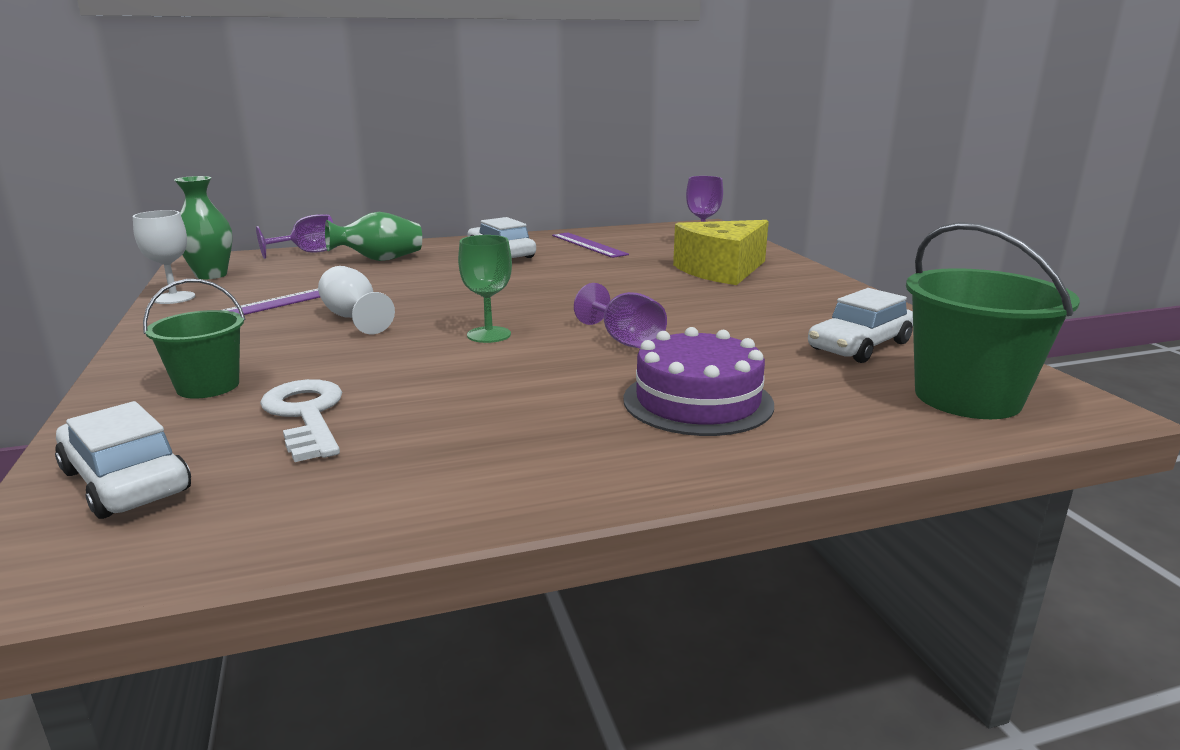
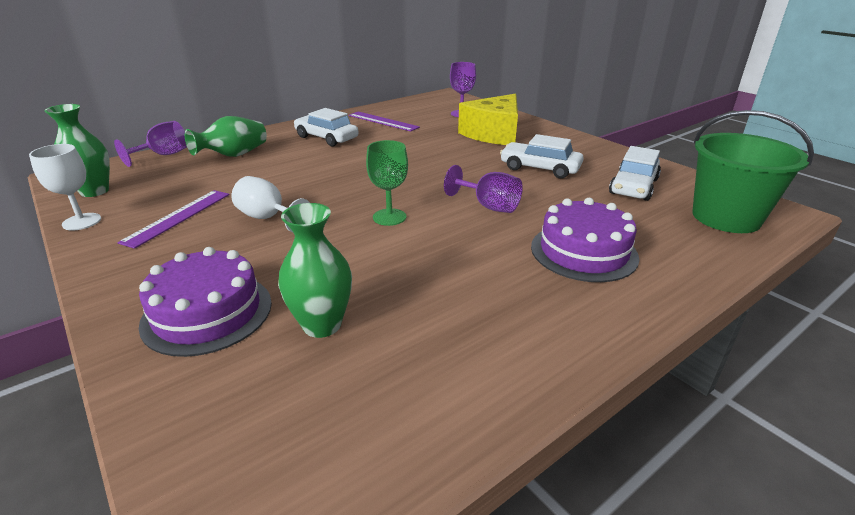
camera: 20 degrees left, 10 degrees up
white car [55,401,191,519] -> white car moved to [500,134,584,179]
green bucket [143,279,246,399] -> purple cake [139,247,272,357]
white key [260,379,342,462] -> green vase [278,203,352,338]

